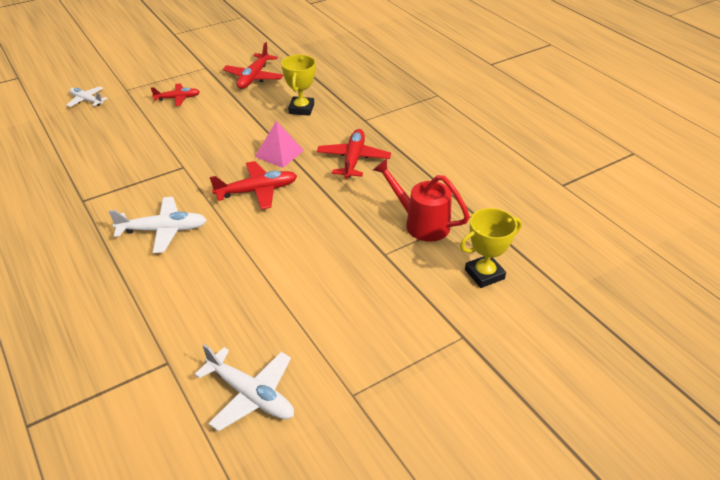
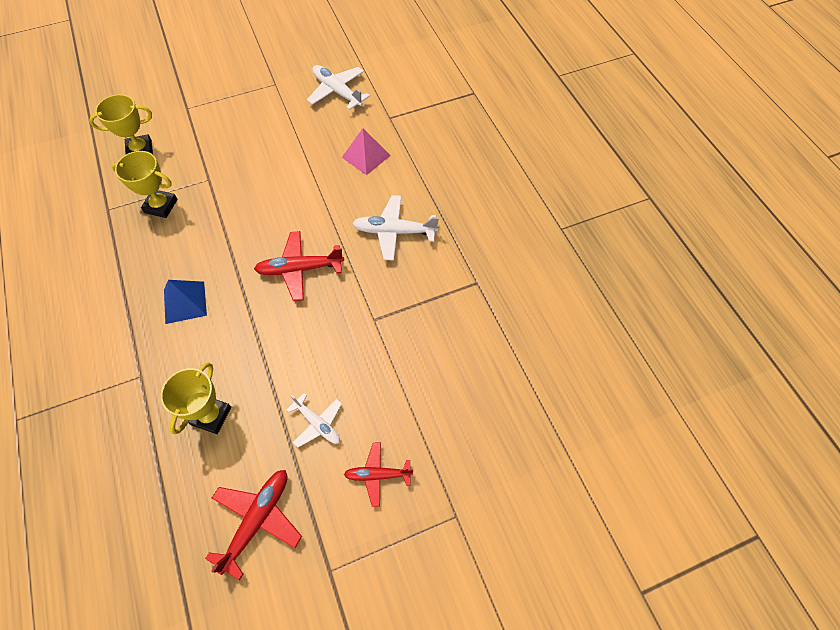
camera: 170 degrees left, 20 degrees up
white plane [66,86,108,107] -> white plane moved to [287,393,342,447]
pink pyramid [255,121,304,168] -> pink pyramid moved to [342,128,391,175]
red plane [317,129,391,179] -> blue pyramid [164,280,207,324]
red watering can [373,159,470,242] -> yellow trophy [112,151,178,218]

